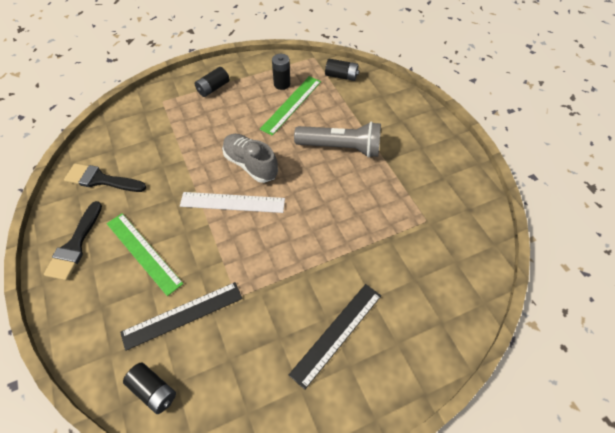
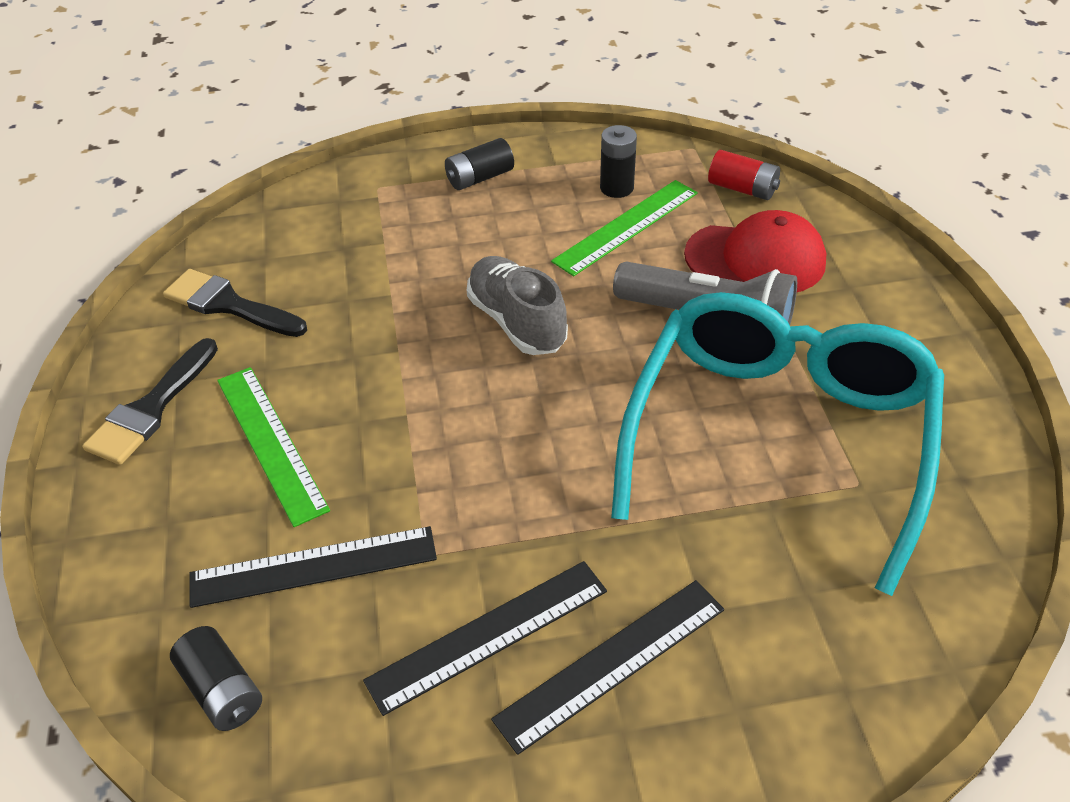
camera: 15 degrees right, 10 degrees down
white ruler [180,192,285,213] -> none
black battery [325,59,359,81] -> red battery [708,150,780,200]
none -> black ruler [363,561,607,716]
none -> turquoise glasses [611,292,944,596]
none -> red cap [684,210,826,292]

